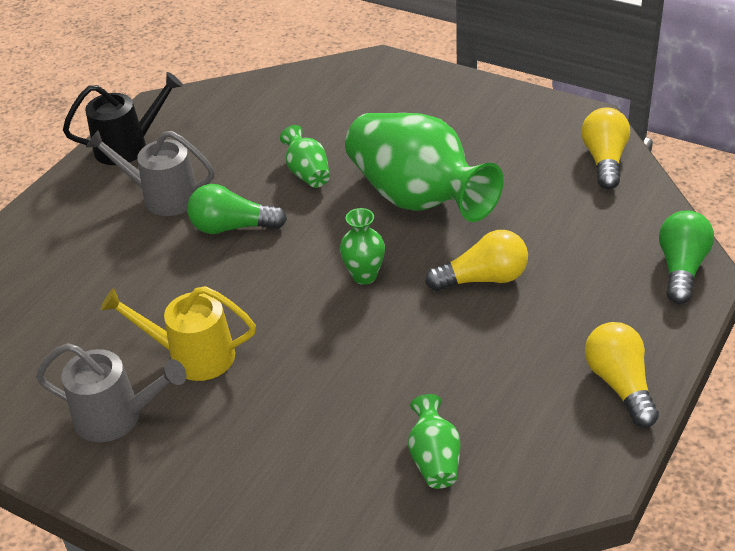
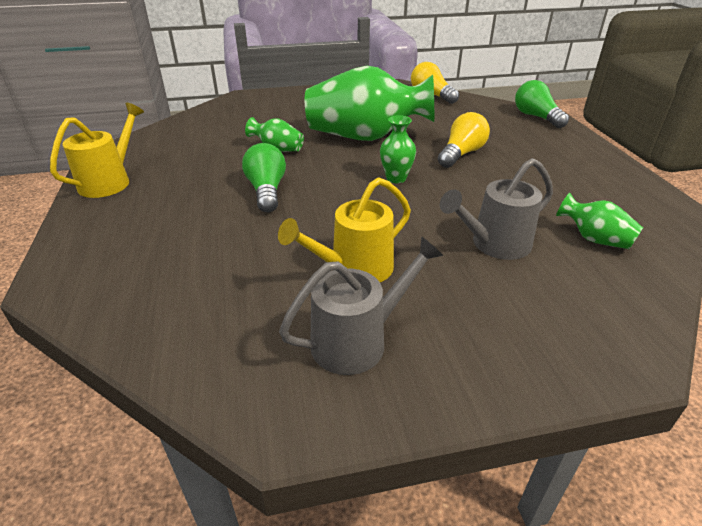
camera: 45 degrees left, 5 degrees down
black watering can [63,72,183,165] -> yellow watering can [50,103,144,198]
grey watering can [86,130,215,216] -> grey watering can moved to [440,158,553,260]
green light bulb [187,184,287,234] -> green light bulb turned 120 degrees clockwise [242,143,286,212]
yellow light bulb [585,322,659,428] -> none

